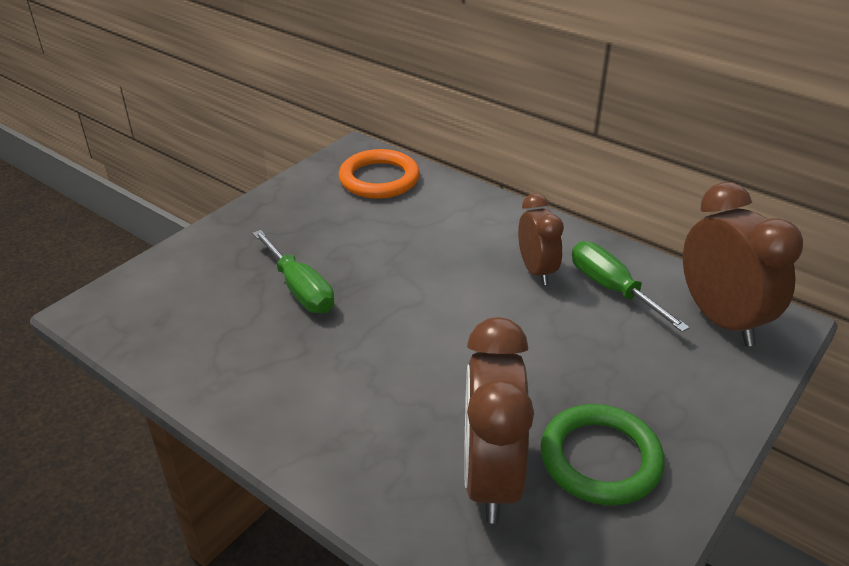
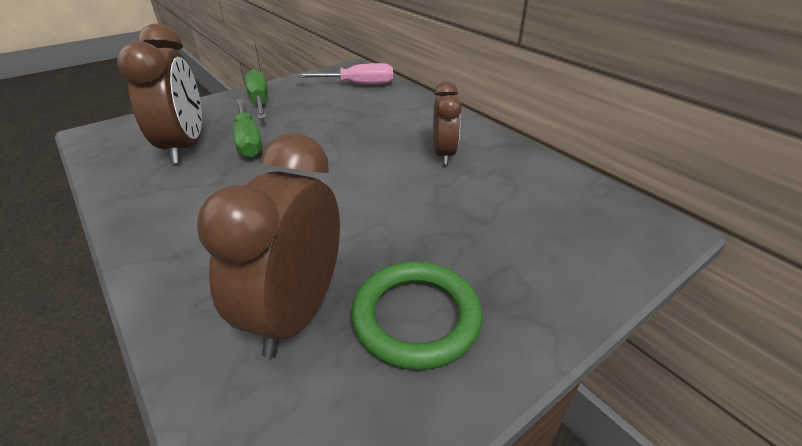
camera: 15 degrees right, 0 degrees up
orange ring [339,149,420,199] -> pink screwdriver [297,63,393,85]
green screwdriver [572,241,690,332] -> green screwdriver moved to [245,69,268,119]
brown clock [683,182,803,346] -> brown clock moved to [117,24,202,164]

